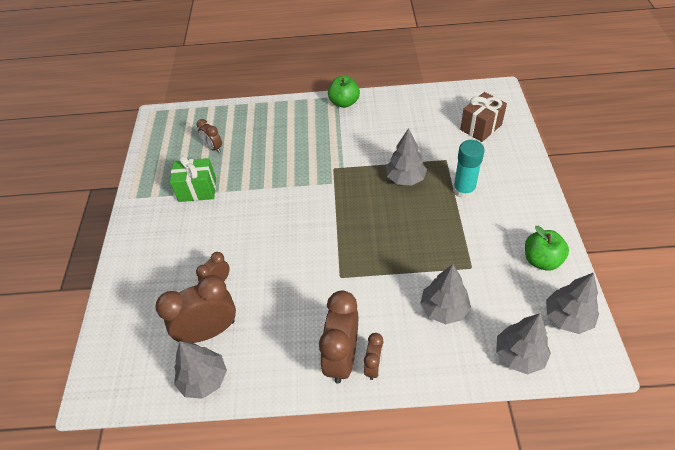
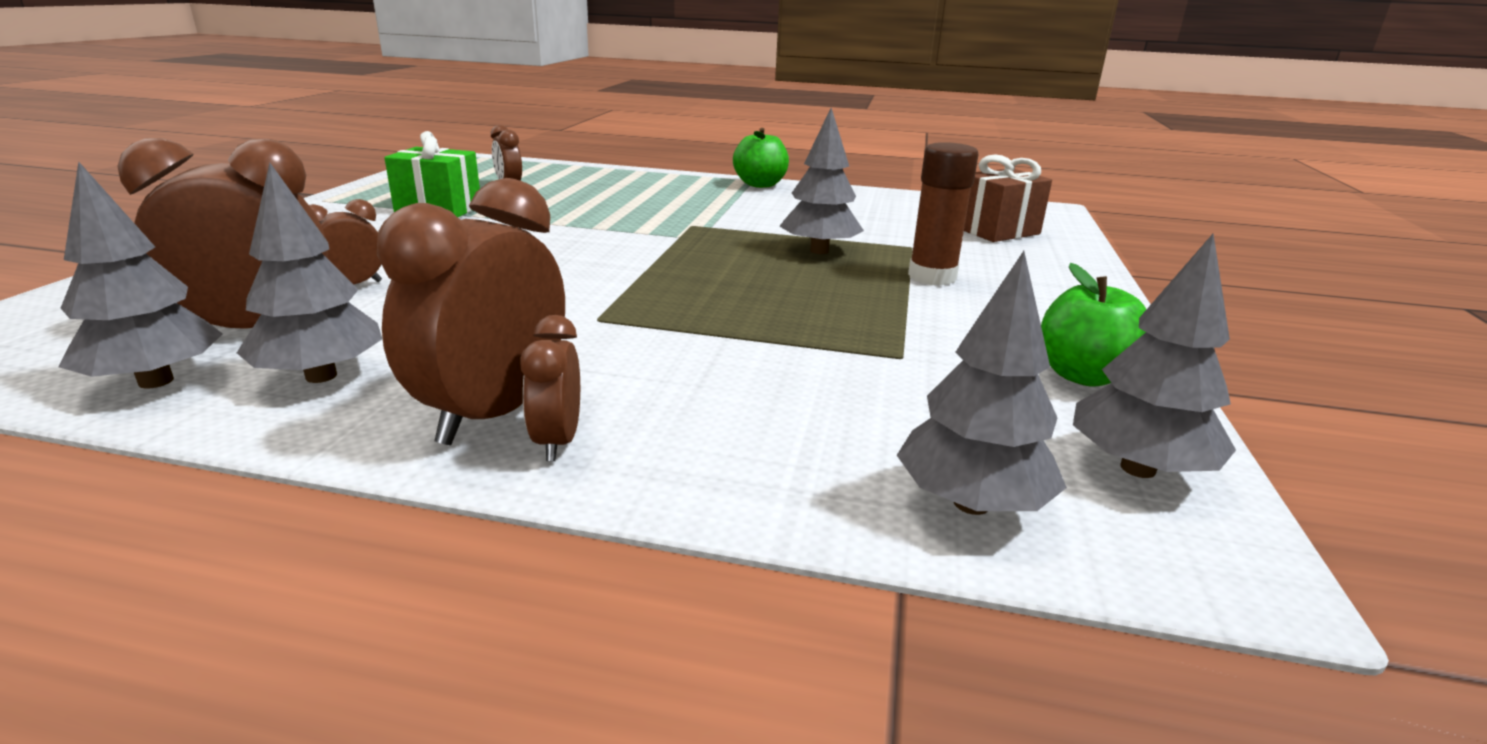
camera: 10 degrees right, 25 degrees down
brown clock [364,333,384,380] -> brown clock turned 150 degrees clockwise [520,315,580,461]
grey tree [420,264,471,324] -> grey tree moved to [237,163,382,383]
turquoise glue stick [453,140,485,199] -> brown glue stick [908,142,979,286]

